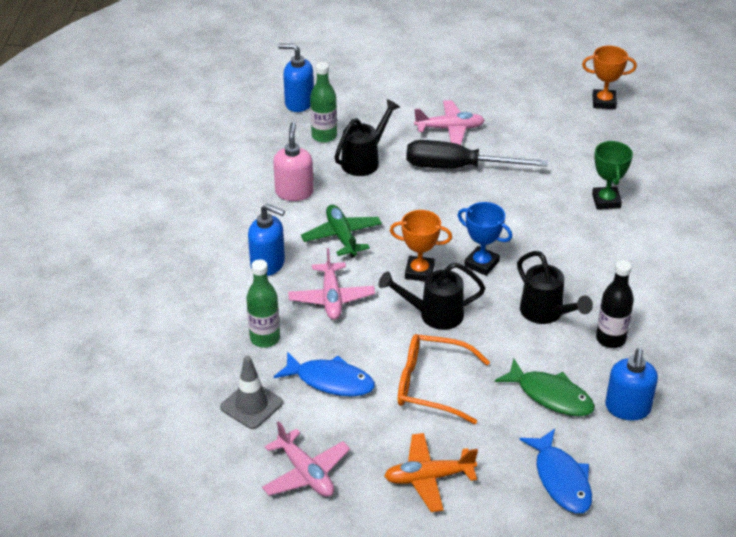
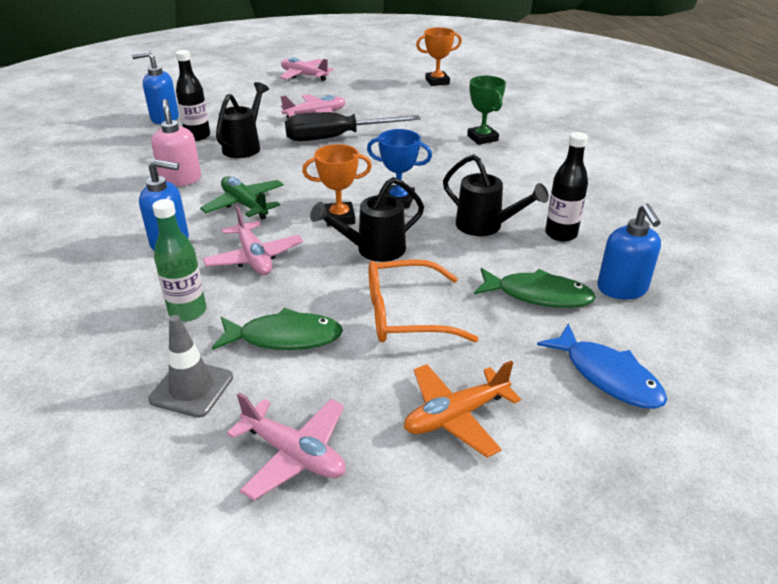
camera: 20 degrees left, 5 degrees down
blue fish [274,351,375,397] -> green fish [212,308,343,350]
green bottle [310,62,337,143] -> black bottle [176,50,210,141]
none -> pink plane [280,57,334,81]

